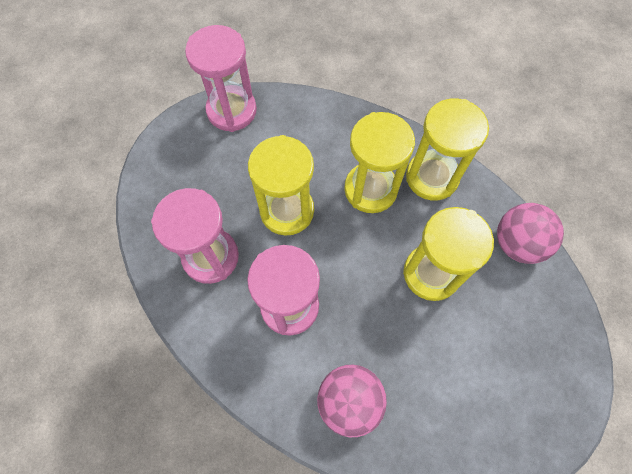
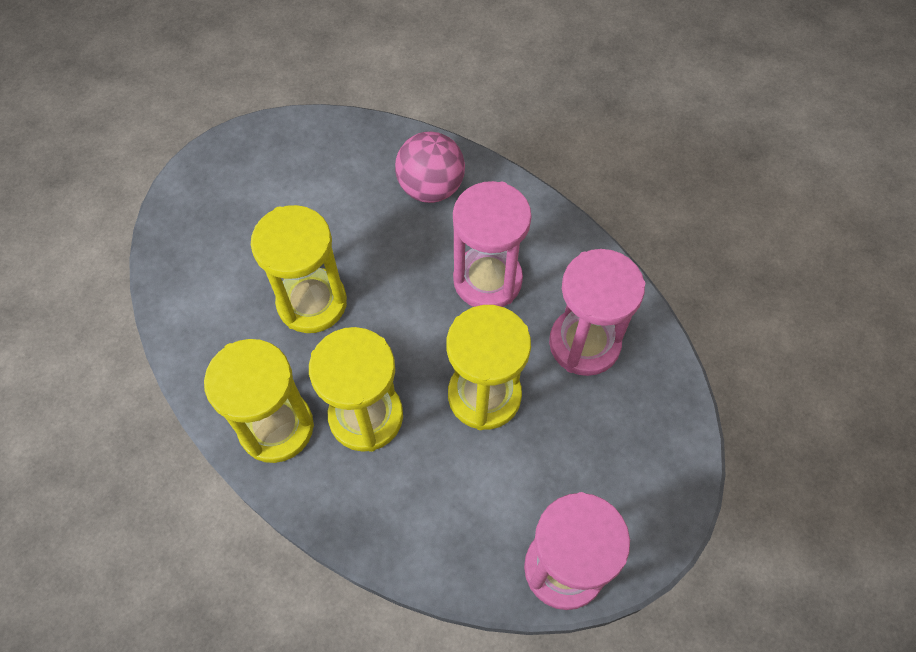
camera: 175 degrees left, 5 degrees down
pink ball [497,203,564,264] -> none

